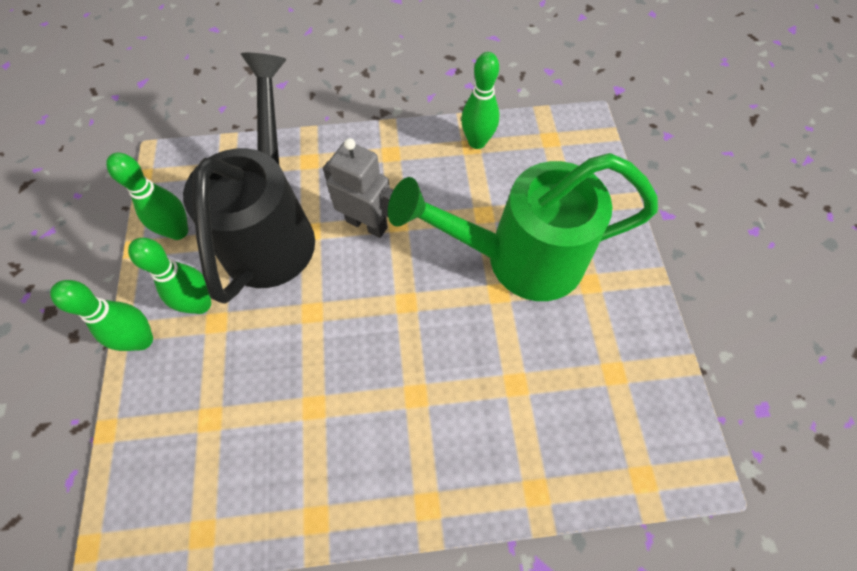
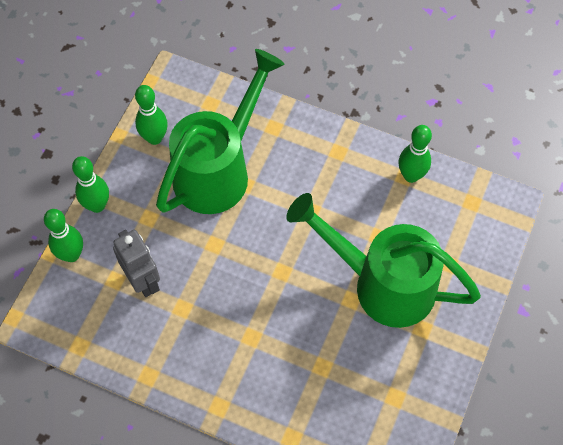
camera: 30 degrees right, 0 degrees up
green bowling pin [128,238,211,314] -> green bowling pin moved to [44,209,83,262]
black watering can [183,53,315,304] -> green watering can [156,49,284,214]
grey robot [323,138,393,238] -> grey robot moved to [113,230,160,297]

